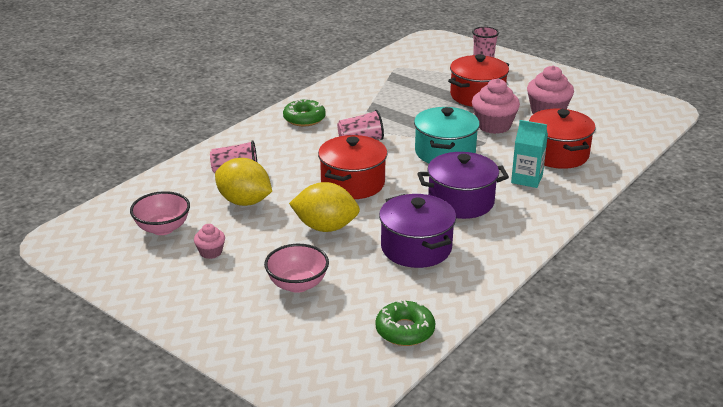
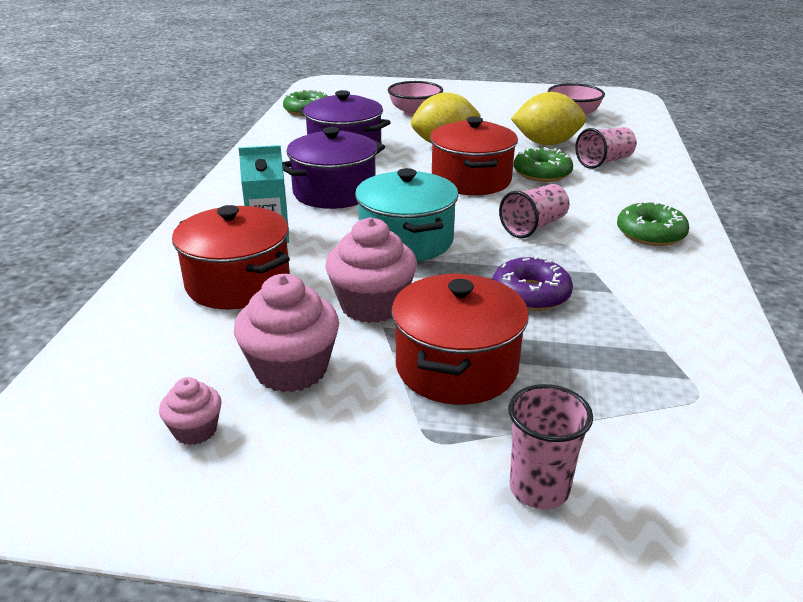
camera: 150 degrees right, 0 degrees up
pink cupcake [194,224,225,259] -> pink cupcake moved to [159,377,222,445]
none -> purple donut [493,256,573,311]
none -> green donut [514,147,573,182]

